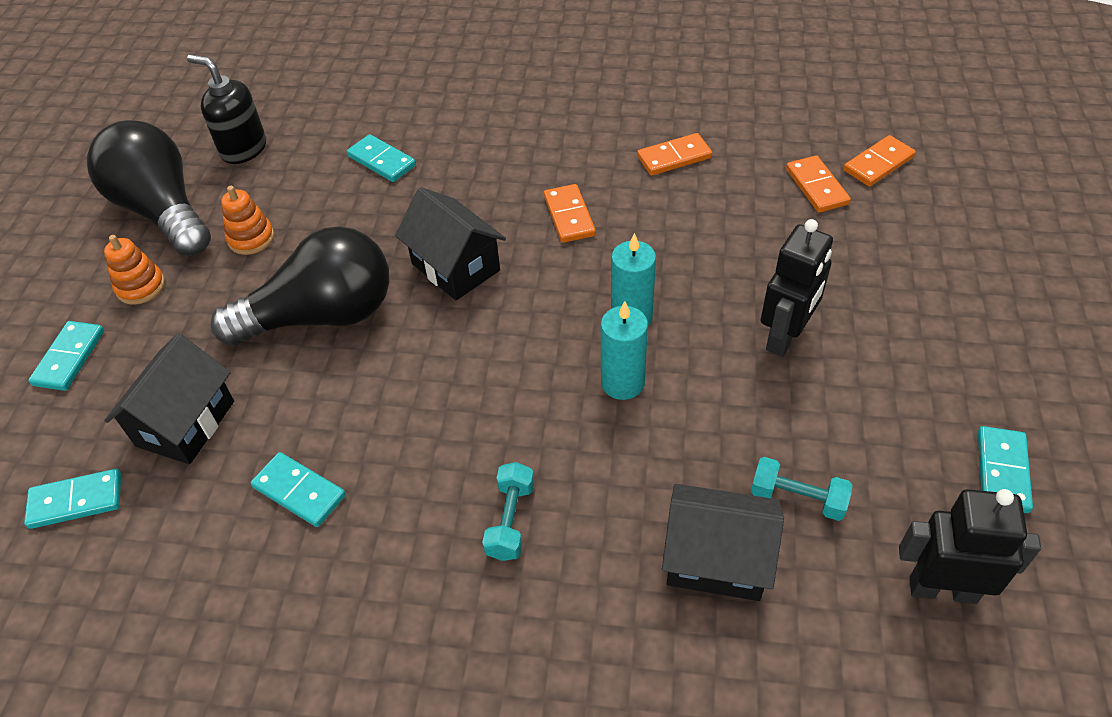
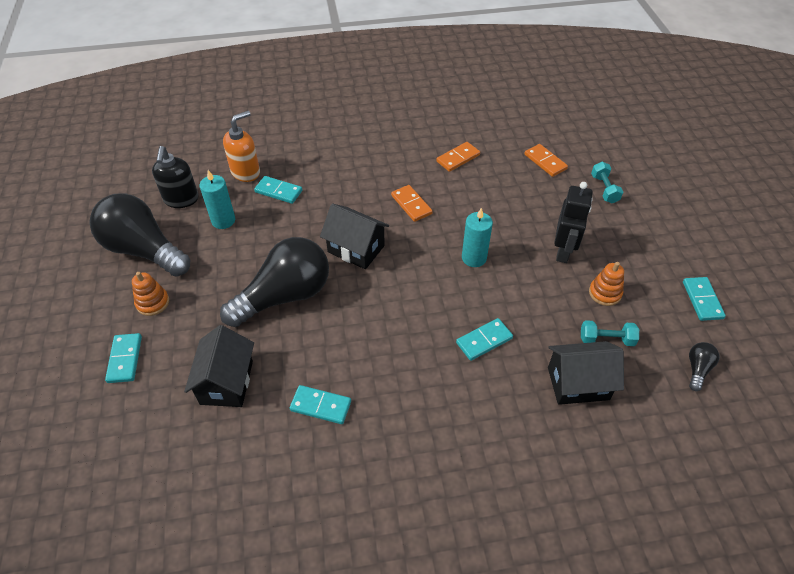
camera: 20 degrees left, 0 degrees up
turquoise domino [24,469,121,529] -> turquoise domino moved to [456,318,513,361]
black soap dispenser [187,54,266,164] -> black soap dispenser turned 105 degrees counterclockwise [152,146,199,208]
orange stacking toy [221,186,274,255] -> orange stacking toy moved to [589,262,624,306]
turquoise dumbbell [482,462,534,561] -> turquoise dumbbell moved to [591,162,623,204]
turquoise candle [601,301,648,400] -> turquoise candle moved to [200,170,235,229]
orange domino [843,135,916,186] -> none
black robot [899,489,1041,604] -> black light bulb [689,342,720,391]
none -> orange soap dispenser [223,111,260,182]

